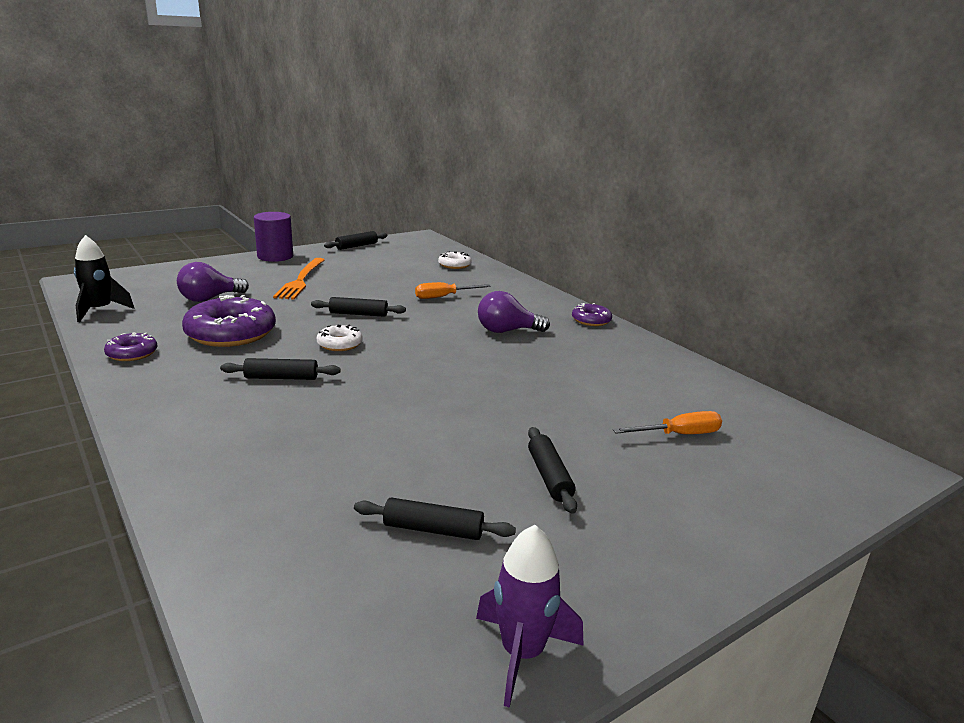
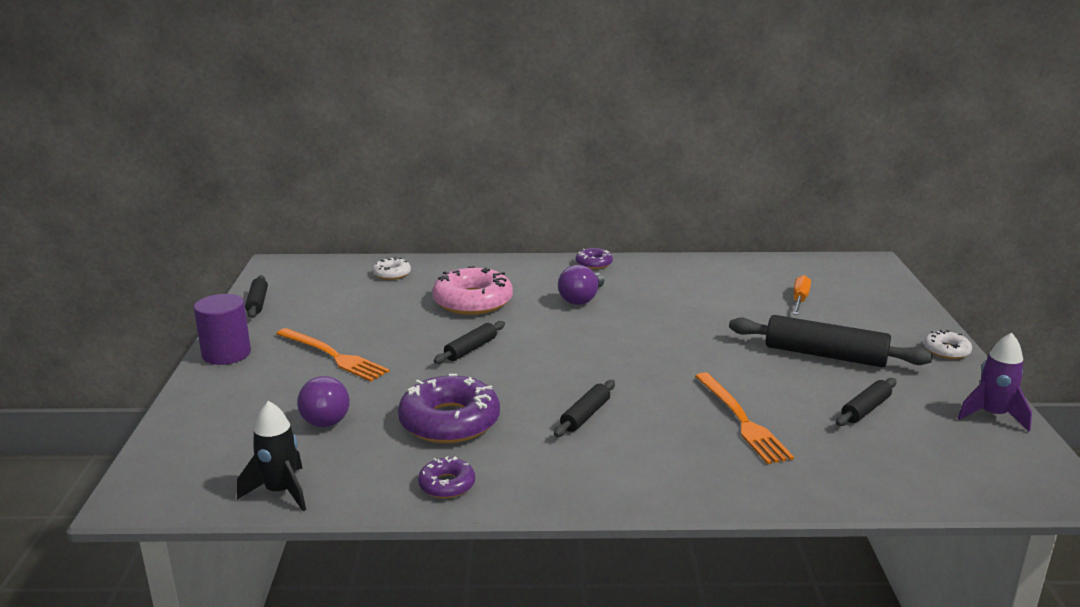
camera: 55 degrees left, 0 degrees up
white donut [317,325,363,351] -> white donut moved to [924,330,972,359]
orange screwdriver [415,282,491,299] -> pink donut [432,266,513,315]
black rolling pin [528,427,577,514] -> black rolling pin [729,315,933,368], size x1.86
none -> orange fork [695,372,794,464]

